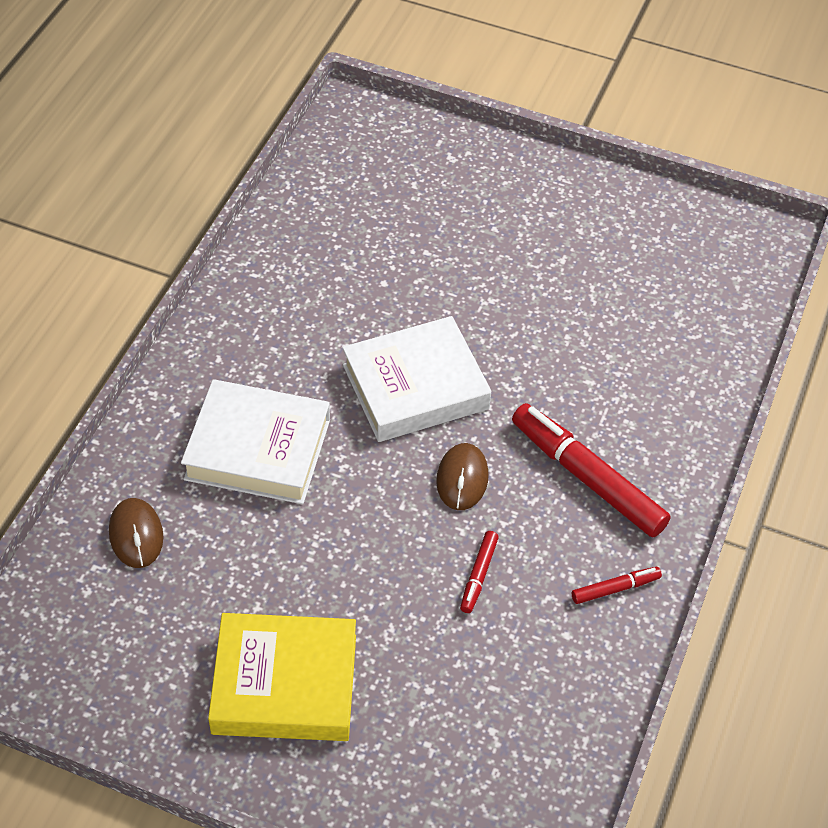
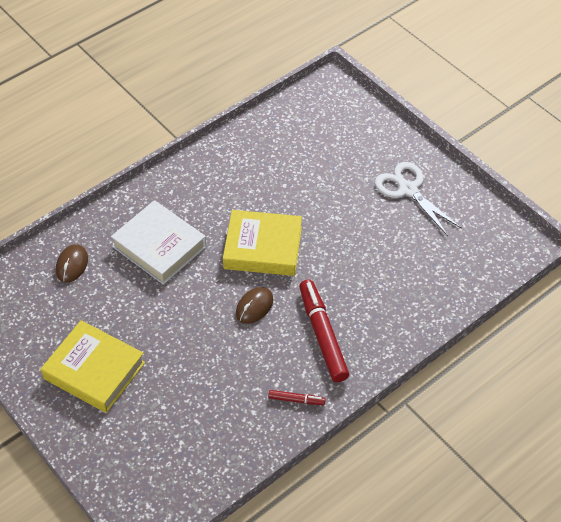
camera: 30 degrees right, 0 degrees up
white book [342,316,491,442] -> yellow book [223,210,302,276]
red marker [460,531,499,613] -> none
none -> white scissors [375,162,462,236]

